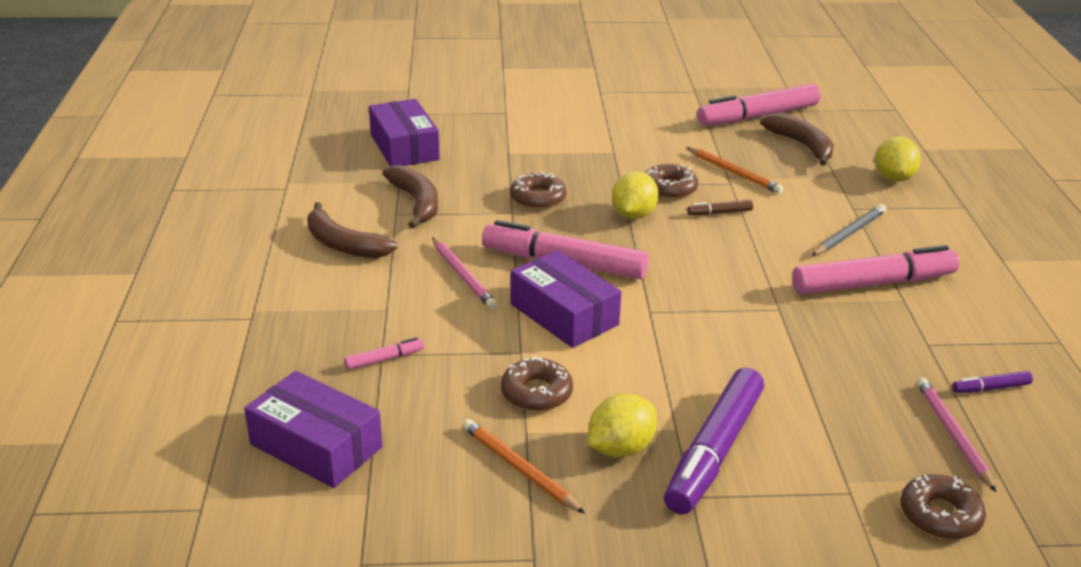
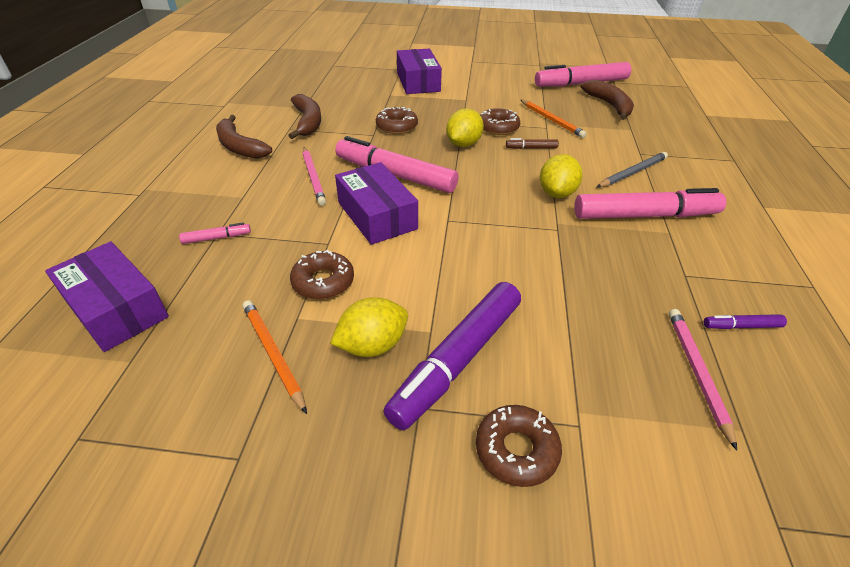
camera: 10 degrees right, 10 degrees up
purple box [369,99,440,167] -> purple box moved to [397,49,442,94]
yellow lemon [875,136,921,182] -> yellow lemon moved to [540,154,582,198]
brown donut [900,474,986,539] -> brown donut moved to [476,405,562,487]

